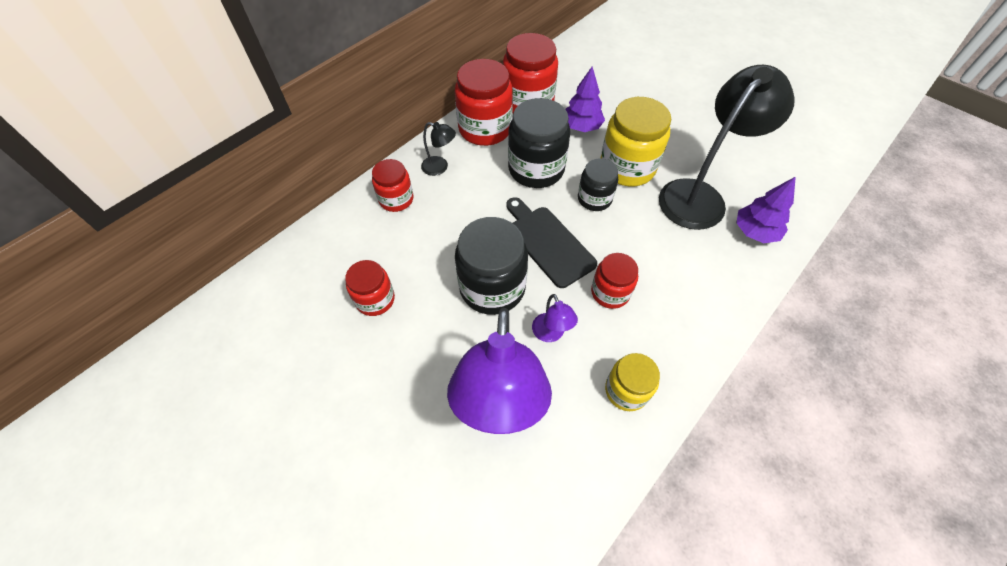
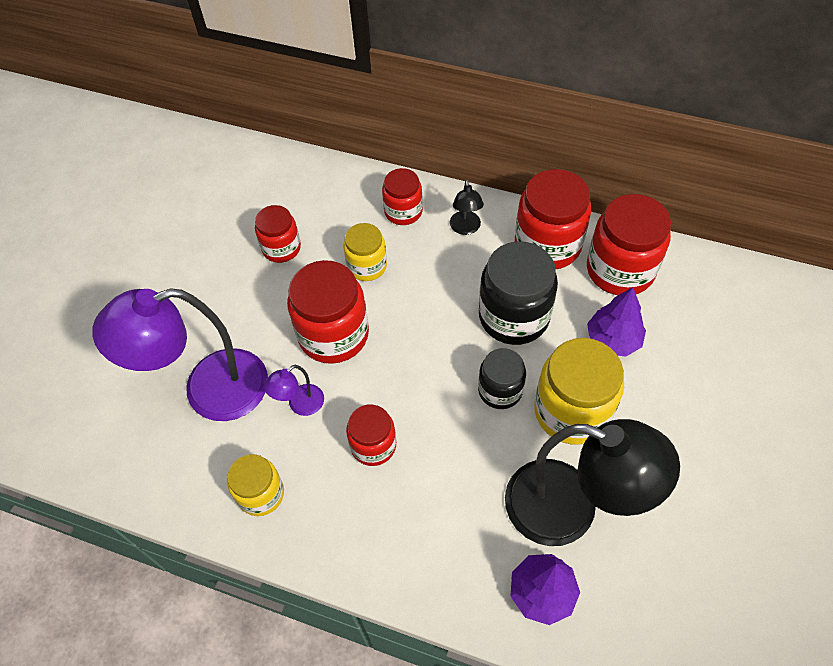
camera: 70 degrees right, 0 degrees up
black jar [455,217,528,315] -> red jar [287,260,369,364]
black cutting board [506,197,597,288] -> none
none -> yellow jar [343,223,387,281]

